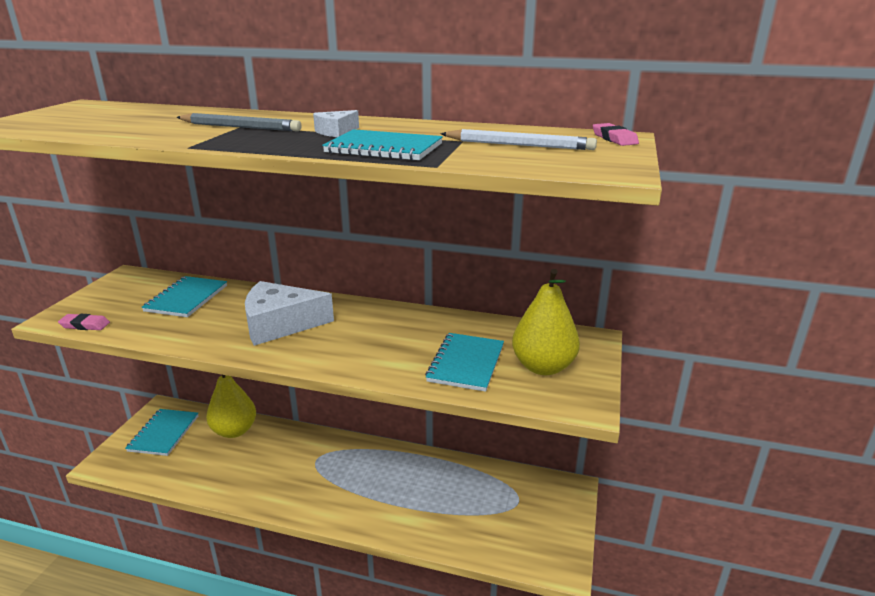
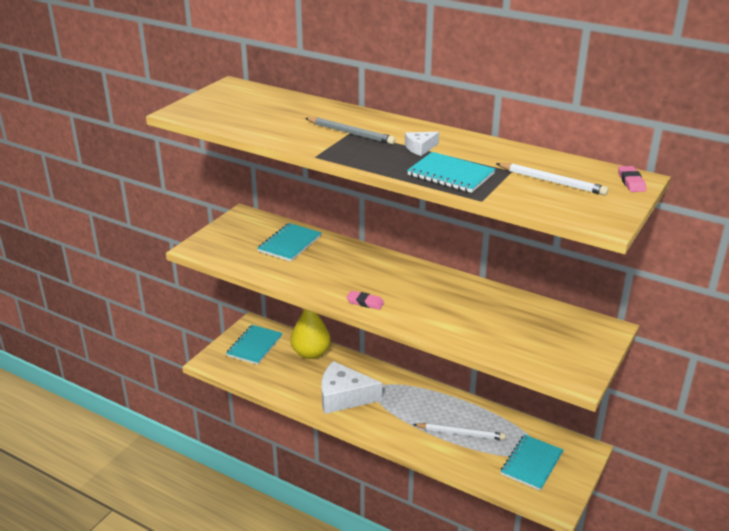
camera: 15 degrees right, 5 degrees up
pink eraser [58,314,110,330] -> pink eraser moved to [346,291,384,310]
white cheese [245,281,334,346] -> white cheese moved to [321,361,383,414]
turquoise notebook [425,333,504,392] -> turquoise notebook moved to [501,434,563,491]
yellow pear [512,269,580,375] -> none
none -> white pencil [413,423,506,440]

